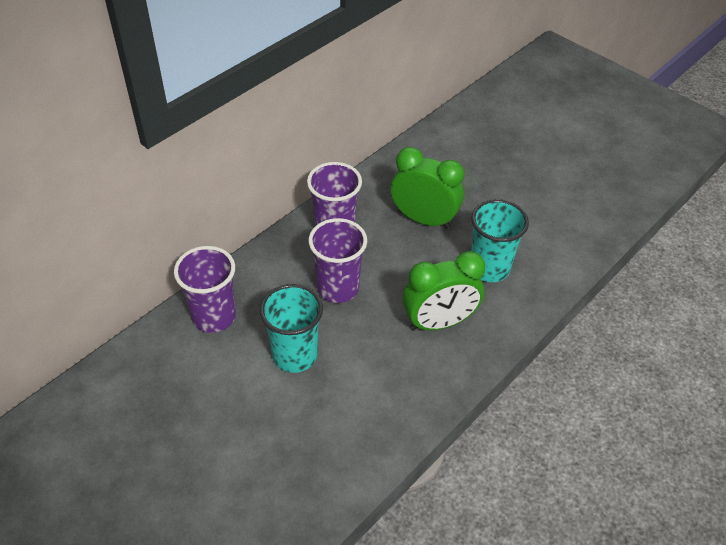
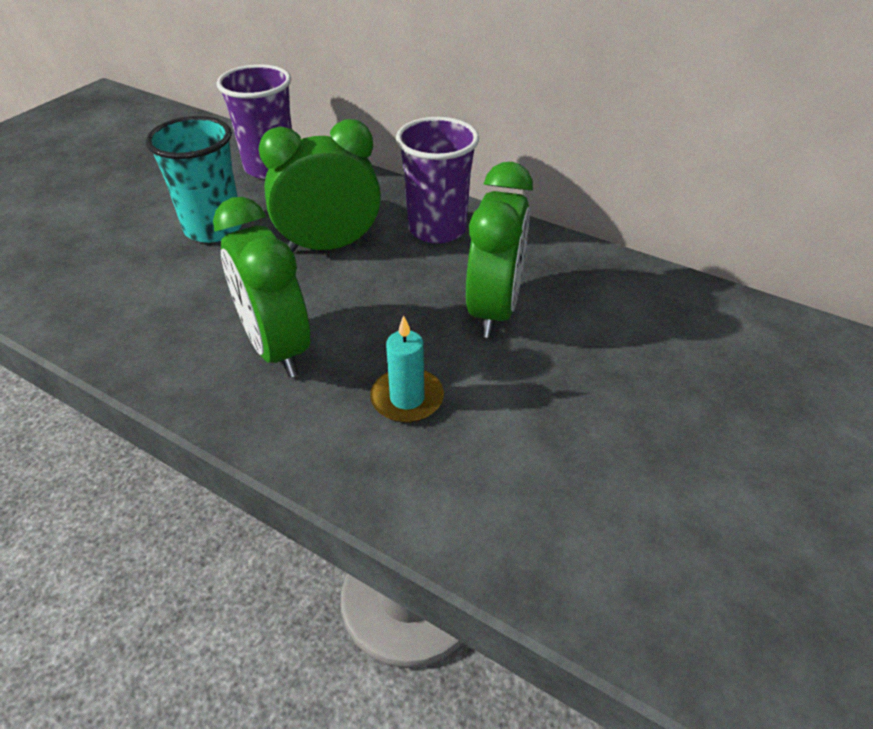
camera: 80 degrees right, 5 degrees down
purple cup [309,218,367,303] -> green clock [259,119,381,252]
turquoise cup [471,199,529,282] -> turquoise candle [370,315,444,423]

